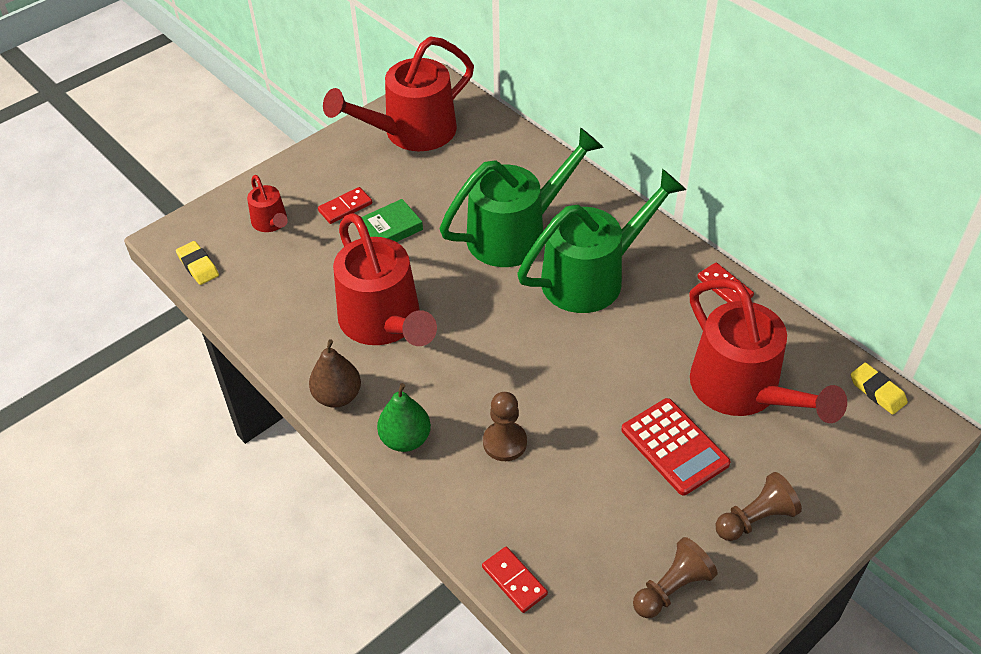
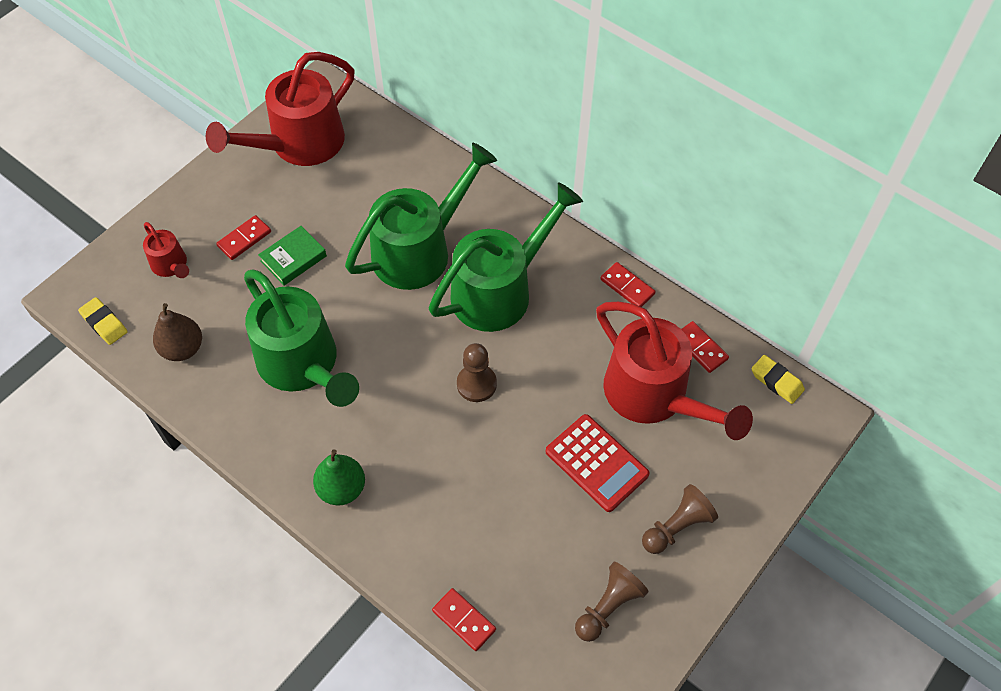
camera: 10 degrees left, 10 degrees up
brown pear [309,339,361,408] -> brown pear moved to [153,303,202,361]
red watering can [333,213,437,346] -> green watering can [244,270,359,407]
brown pawn [483,392,527,461] -> brown pawn moved to [457,343,497,402]
none -> red domino [682,321,729,373]

